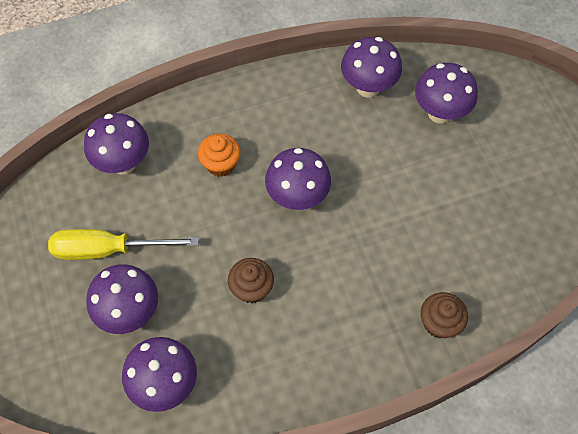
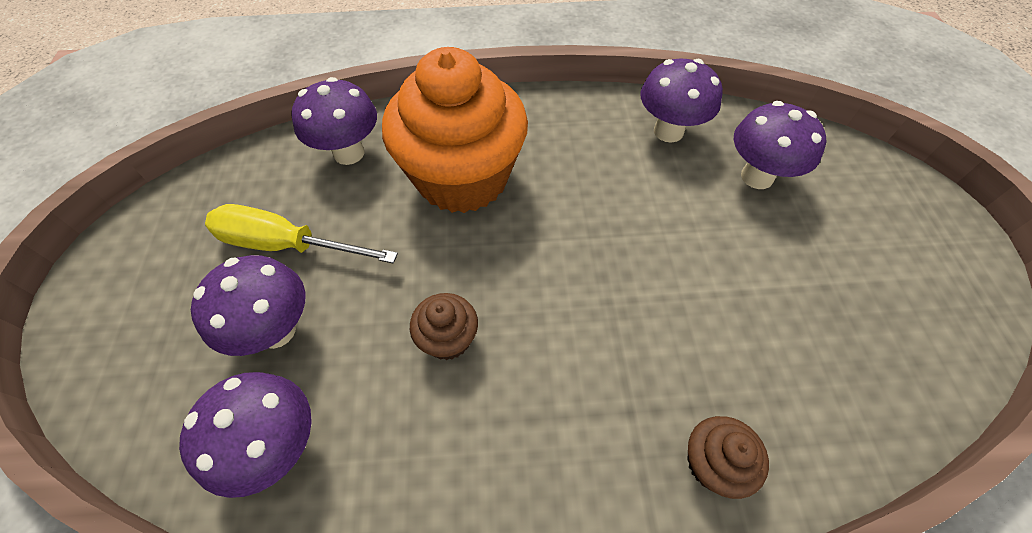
camera: 15 degrees right, 5 degrees down
orange cupcake [198,133,241,177] -> orange cupcake [382,47,528,213], size x2.43
purple mushroom [265,148,331,210] -> none

